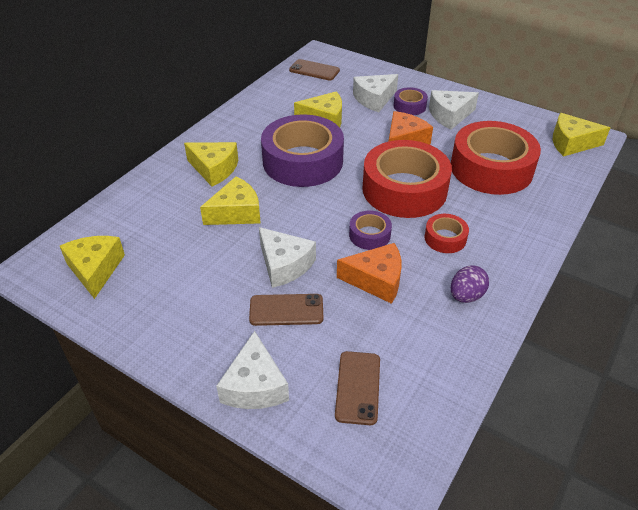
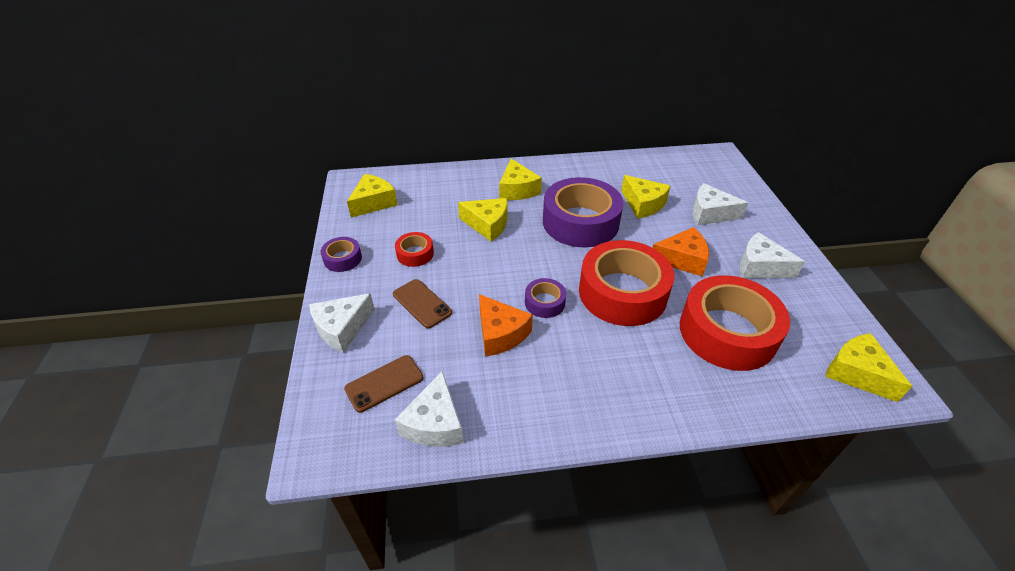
camera: 50 degrees right, 0 degrees up
white cheese [259,227,316,288] -> white cheese moved to [395,371,463,447]
brown phone [289,59,340,80] -> none
purple tape [394,87,428,115] -> purple tape moved to [320,237,362,272]
red tape [425,214,469,253] -> red tape moved to [395,232,434,267]
purple egg [451,265,489,303] -> none

